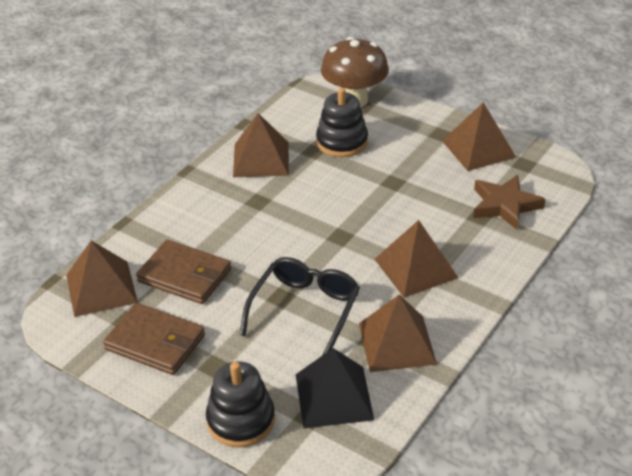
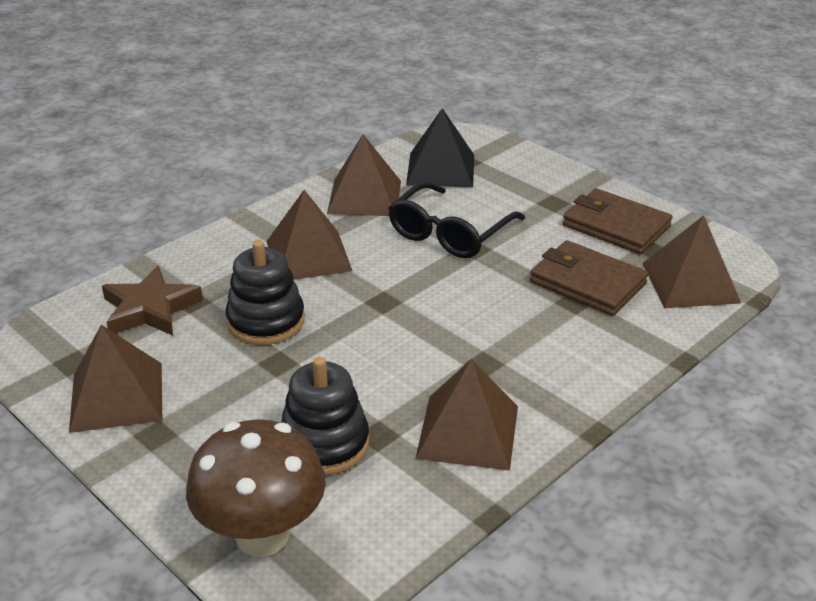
camera: 170 degrees left, 5 degrees down
black stacking toy [206,361,275,447] -> black stacking toy moved to [225,240,305,345]

